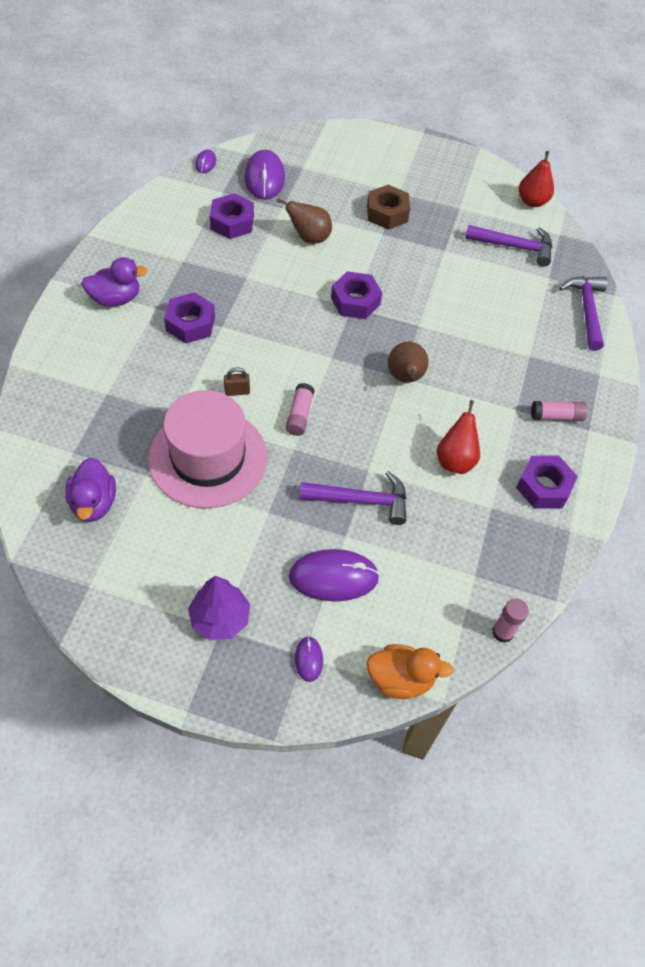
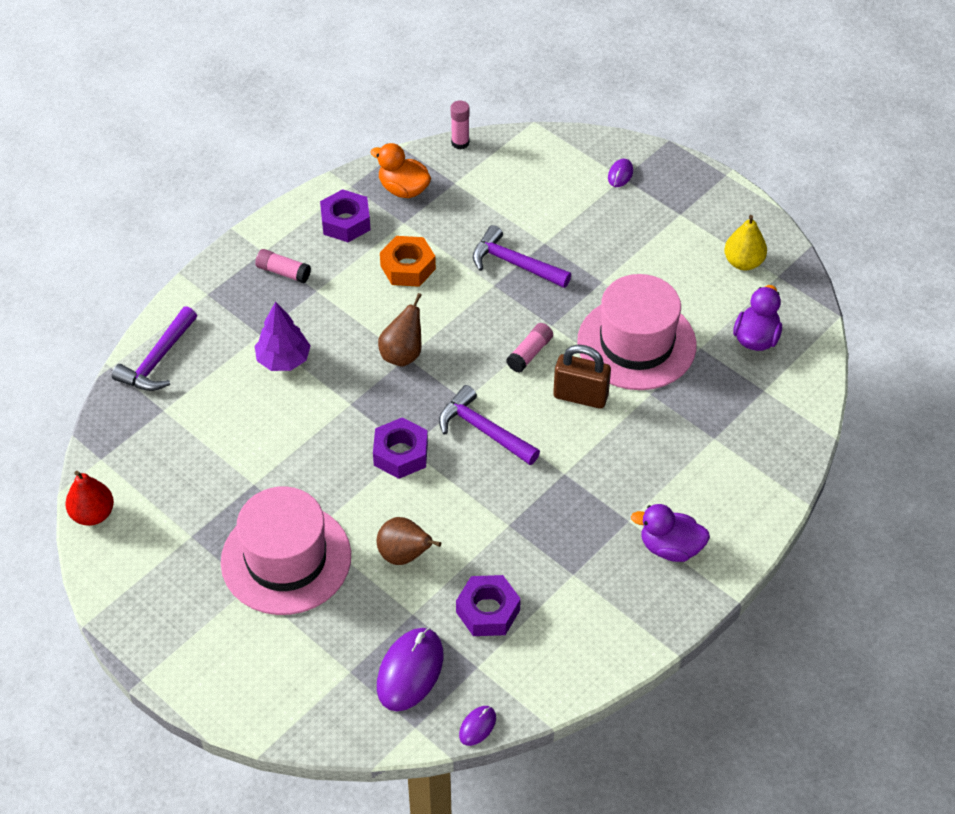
camera: 150 degrees left, 5 degrees down
purple nut [164,292,215,344] -> none
purple tree [188,576,250,640] -> purple tree moved to [255,301,311,371]
brown padlock [224,367,250,396] -> brown padlock [553,345,611,409], size x1.97
purple mouse [289,549,380,602] -> none
brown nut [367,185,410,230] -> pink hat [221,486,351,615]
orange duck [367,644,454,699] -> orange duck moved to [370,143,431,198]
red pear [437,400,480,474] -> orange nut [380,236,436,287]
purple hammer [465,225,552,267] -> purple hammer moved to [439,385,540,465]
none -> yellow pear [724,215,767,270]

